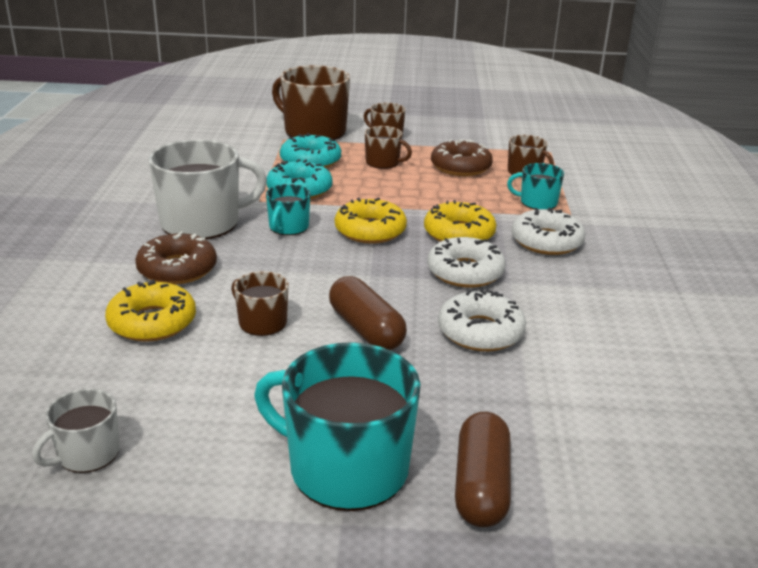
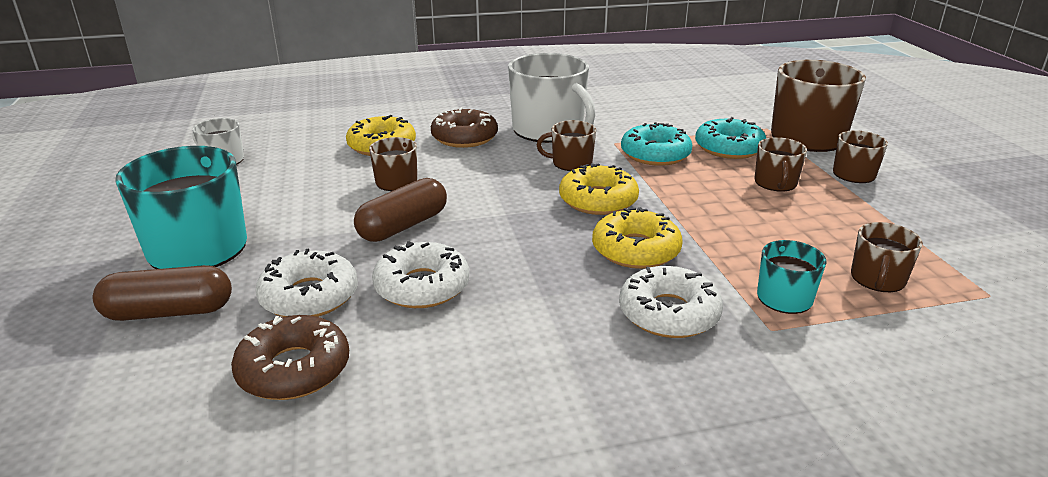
camera: 75 degrees right, 0 degrees up
turquoise mug [266,184,311,235] -> brown mug [537,120,596,171]
white donut [427,237,506,288] -> white donut moved to [256,249,358,317]
brown donut [431,139,493,176] -> brown donut moved to [231,315,349,400]

